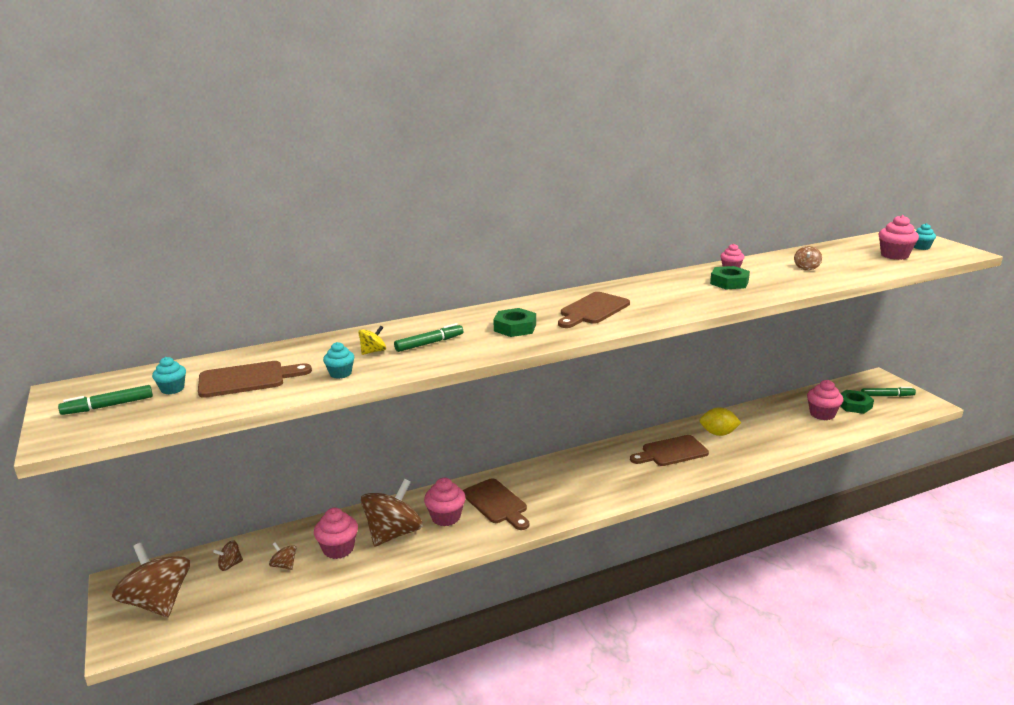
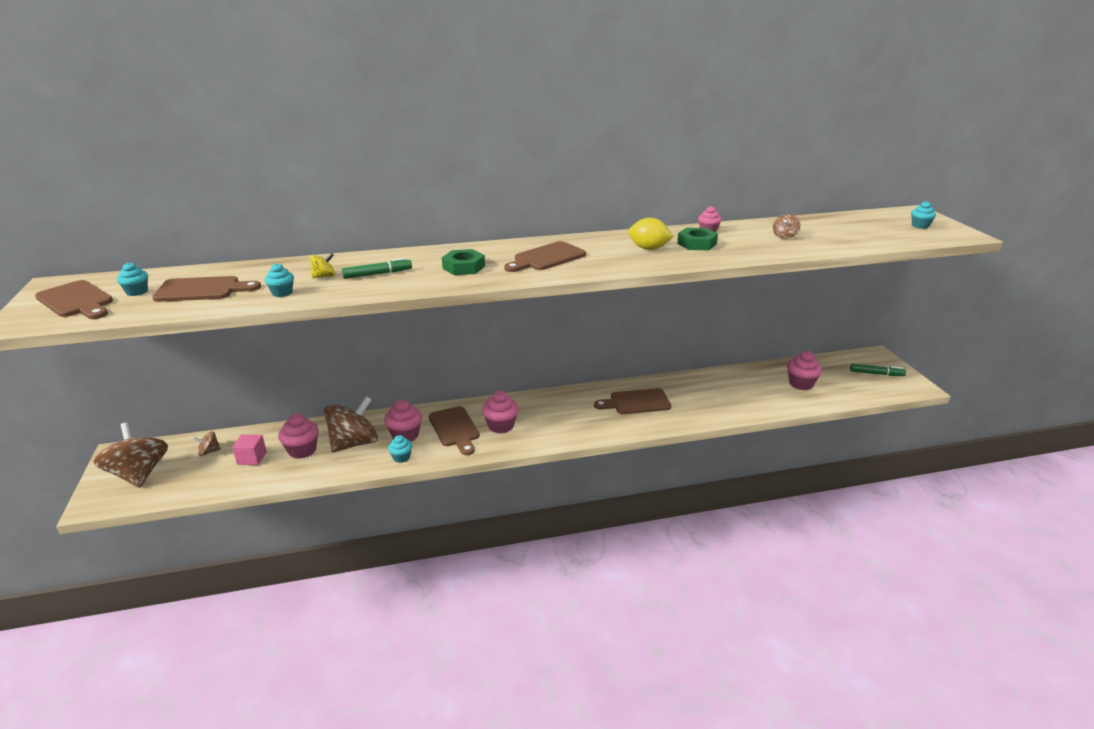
camera: 10 degrees right, 5 degrees up
green marker [58,385,153,415] -> brown cutting board [35,280,113,319]
brown spinning top [269,542,296,570] -> pink cube [232,434,267,465]
yellow lemon [699,407,741,436] -> yellow lemon moved to [628,218,674,250]
green nut [840,390,874,414] -> none
pink cupcake [879,215,919,260] -> pink cupcake moved to [482,391,519,433]
none -> turquoise cupcake [388,435,412,463]

